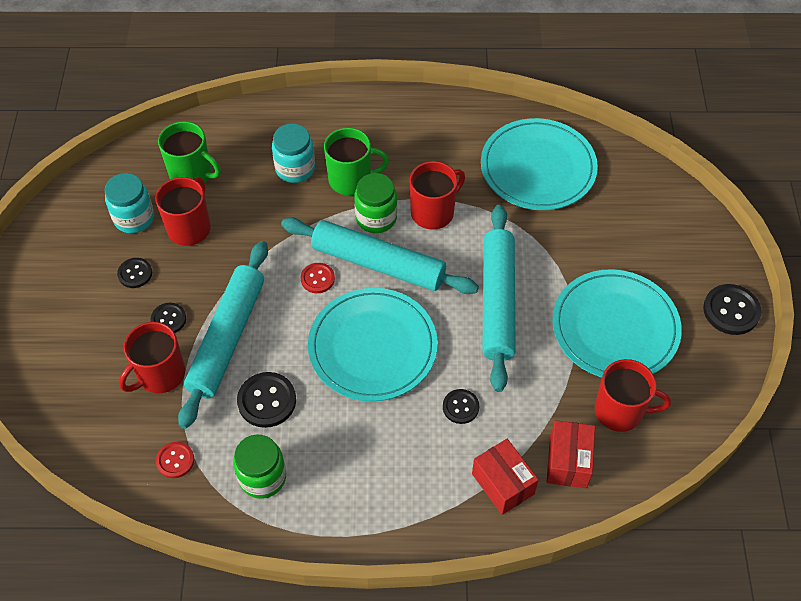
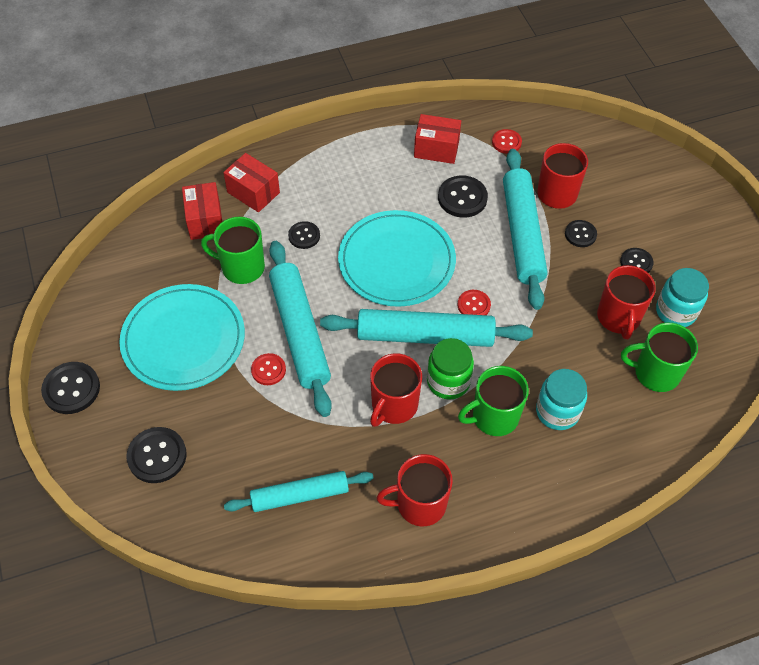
camera: 160 degrees right, 0 degrees up
green jar [233,435,286,499] -> red box [414,114,461,164]
turquoise plate [481,118,598,210] -> turquoise rolling pin [224,471,374,512]
red mug [595,359,671,432] -> red mug moved to [376,454,453,526]
none -> black button [126,427,187,483]
none -> green mug [201,217,265,284]
none -> red button [251,353,286,385]

